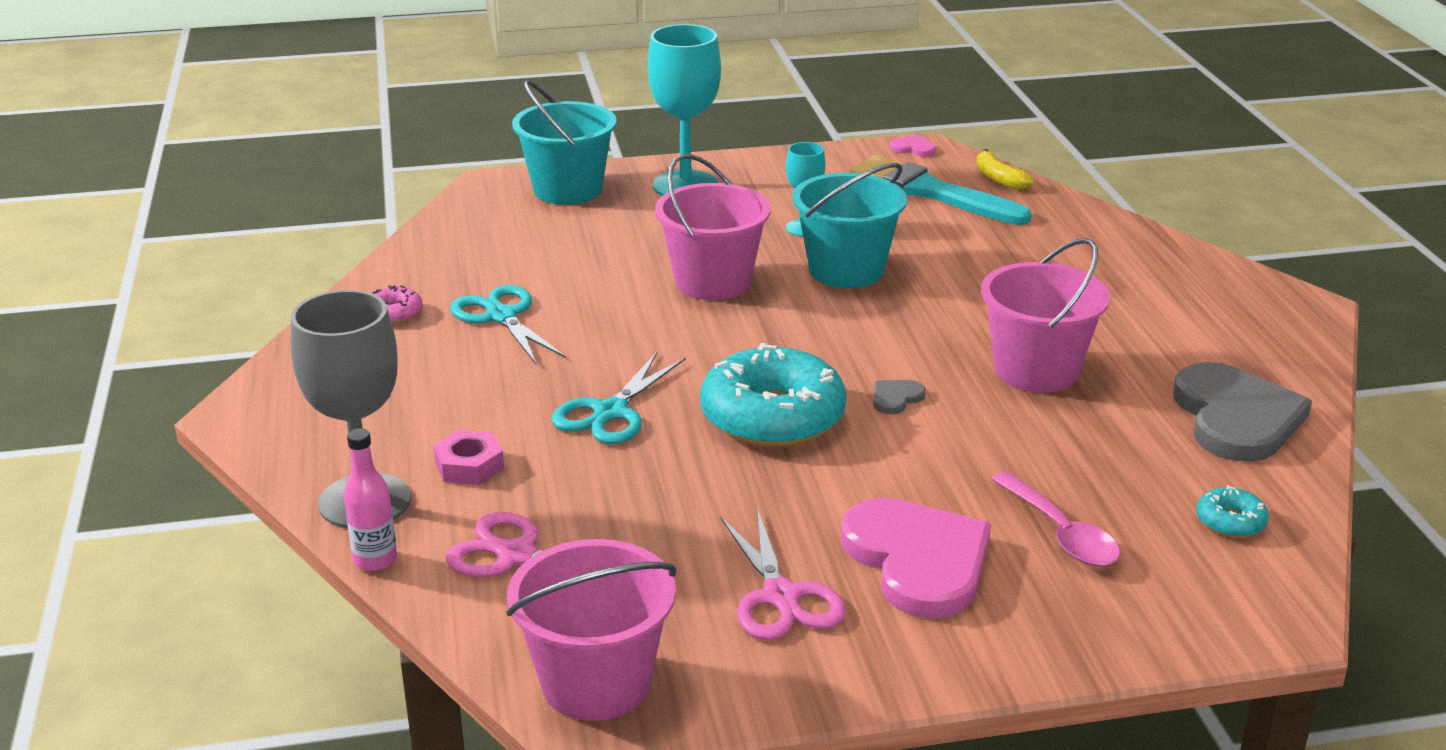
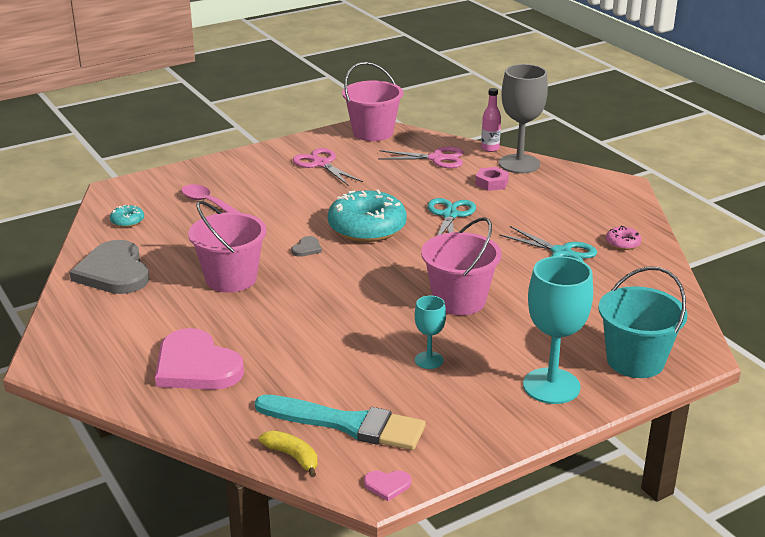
camera: 160 degrees right, 0 degrees up
turquoise bucket [792,163,907,288] -> none
pink heart [841,498,991,619] -> pink heart moved to [155,328,244,390]

